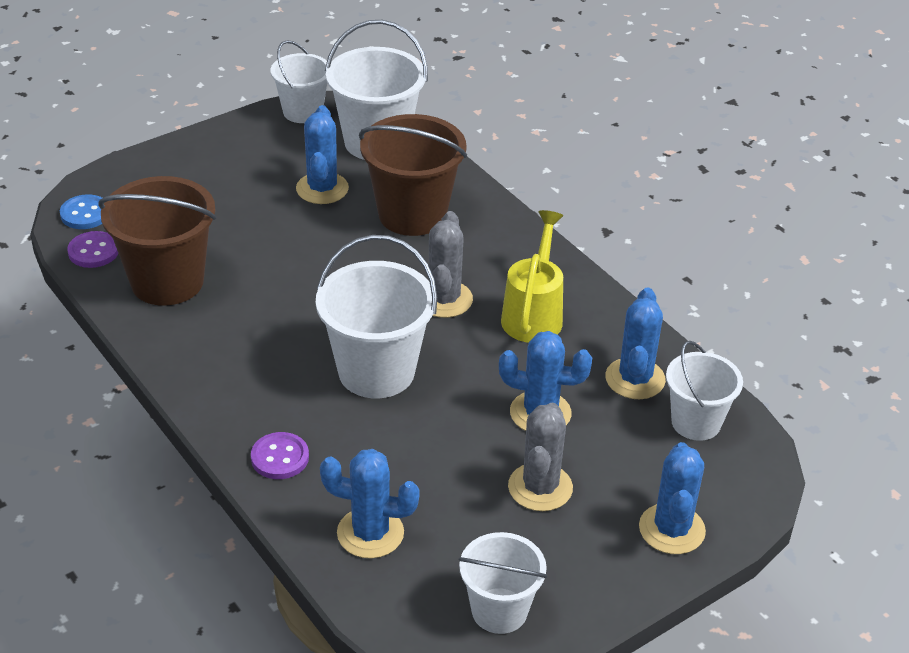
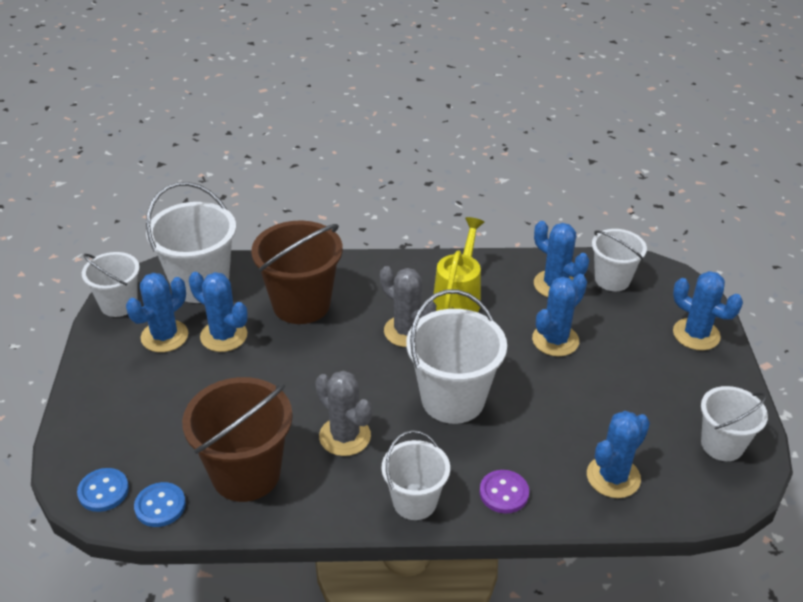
camera: 55 degrees left, 0 degrees up
purple button [67,231,118,268] -> blue button [134,482,186,527]
yellow watering can [501,210,563,343] -> yellow watering can turned 60 degrees clockwise [433,217,484,312]
grey cactus [508,403,573,511] -> grey cactus moved to [315,370,372,456]
none -> blue cactus [126,273,188,352]
none -> white bucket [381,430,450,520]

